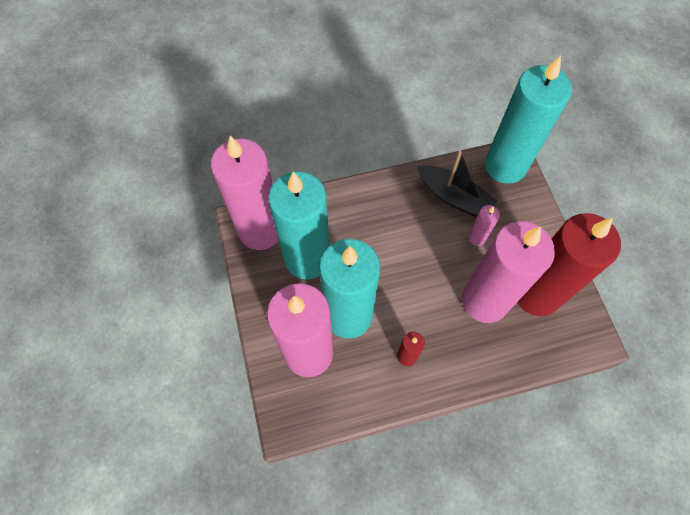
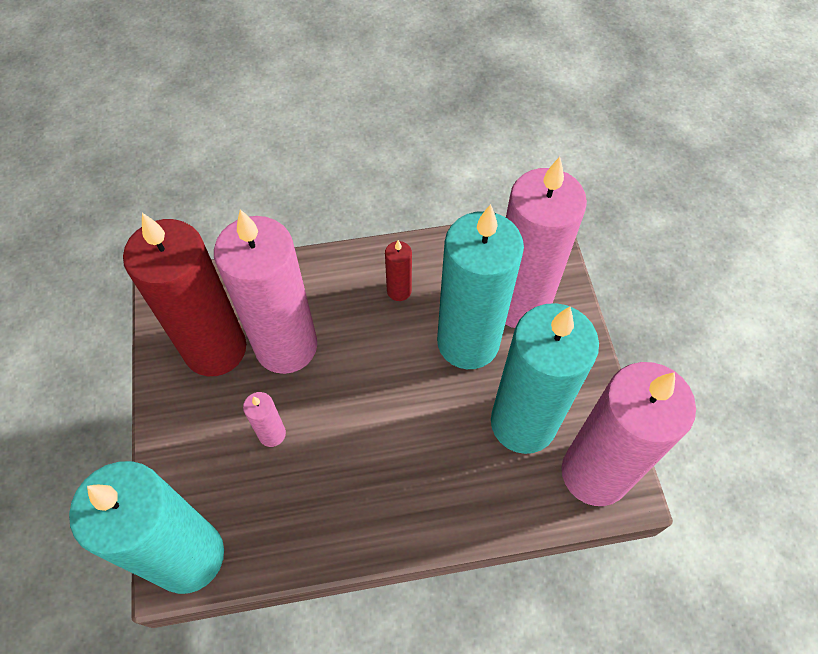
camera: 175 degrees left, 5 degrees down
black boat [417,151,497,218] -> none

